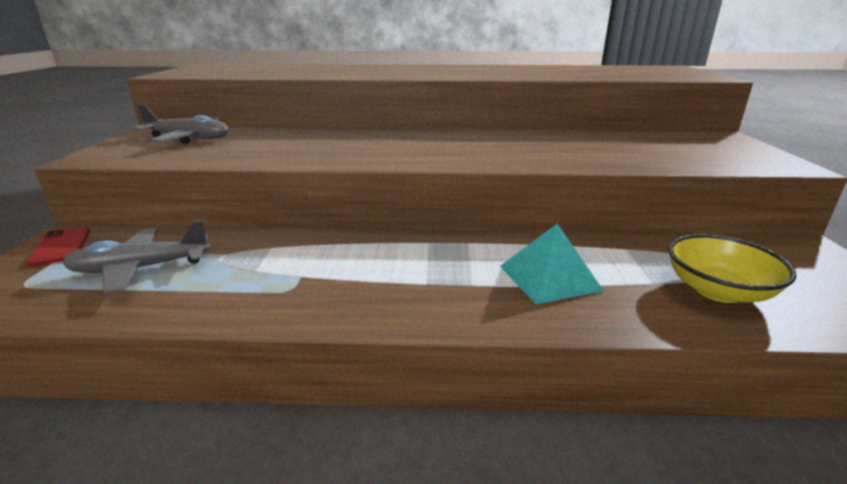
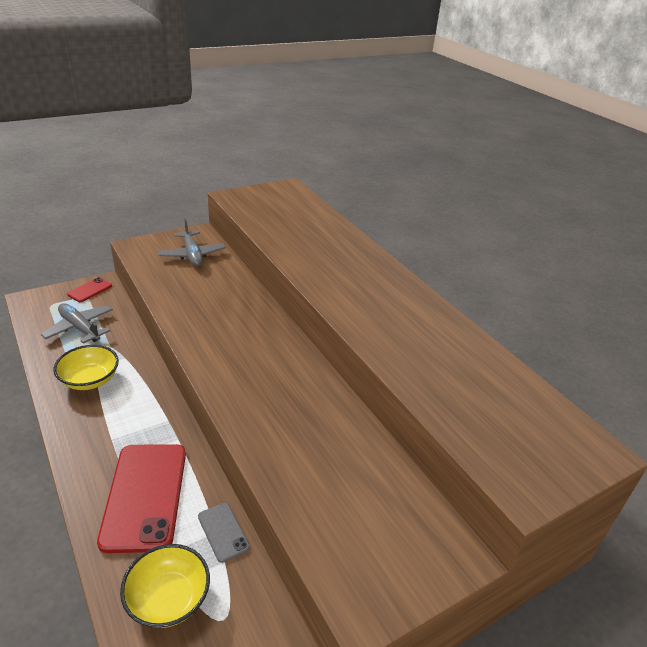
camera: 55 degrees right, 10 degrees up
turquoise pyramid [500,223,603,304] -> red phone [97,444,186,553]
none -> yellow bowl [53,345,119,390]
none -> grey phone [198,503,250,563]

